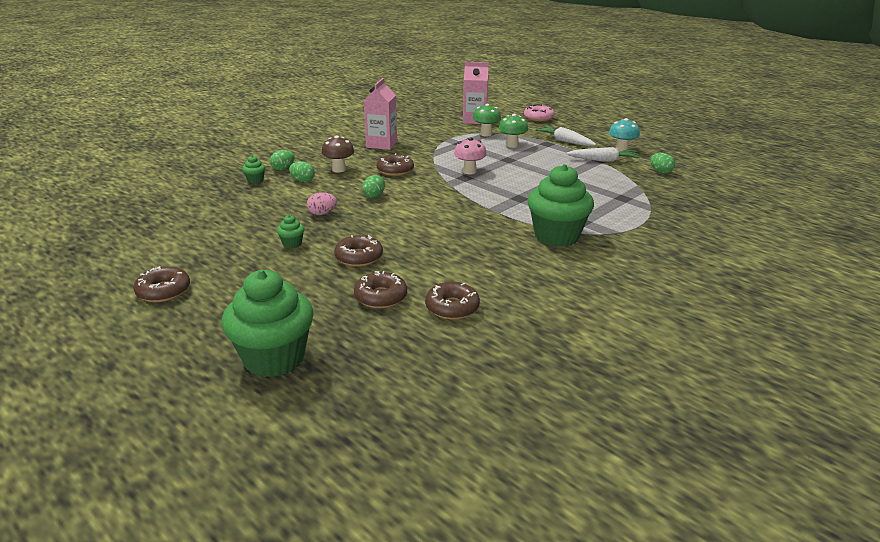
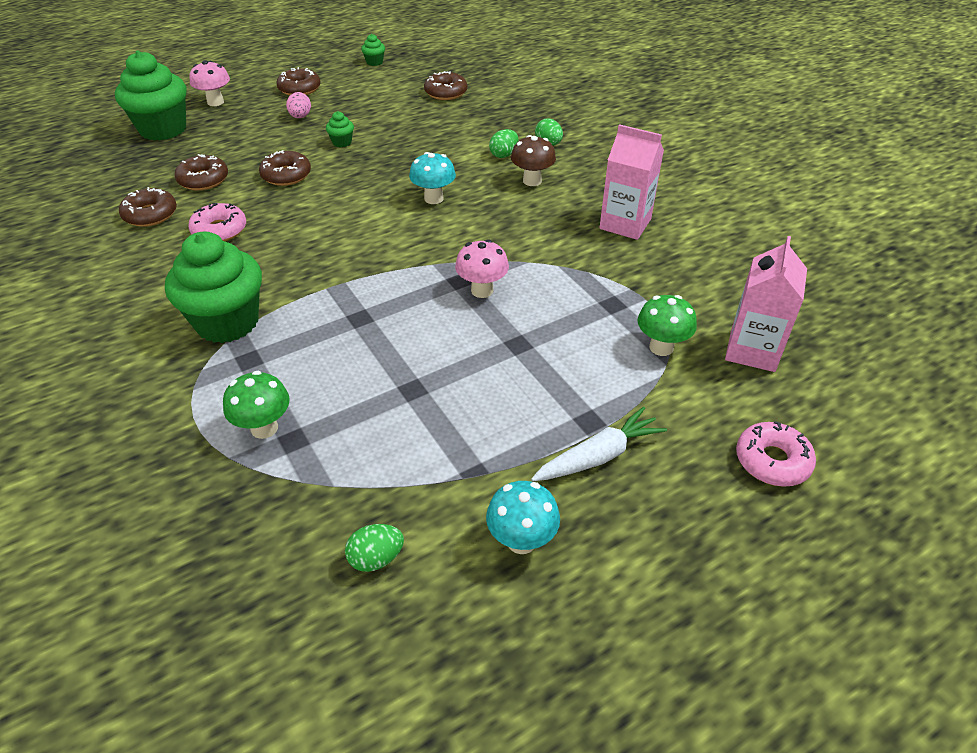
camera: 105 degrees right, 15 degrees up
green cupcake [242,155,266,184] -> green cupcake moved to [361,34,385,66]
pink egg [307,192,337,215] -> pink egg moved to [286,92,311,118]
green egg [362,175,385,198] -> turquoise mushroom [409,152,456,204]
brown donut [377,153,414,176] -> brown donut moved to [424,71,467,100]
green mushroom [499,114,528,148] -> green mushroom moved to [223,371,290,439]
white carrot [566,147,640,162] -> none
none -> pink donut [188,203,246,241]
none -> pink mushroom [189,60,230,106]

